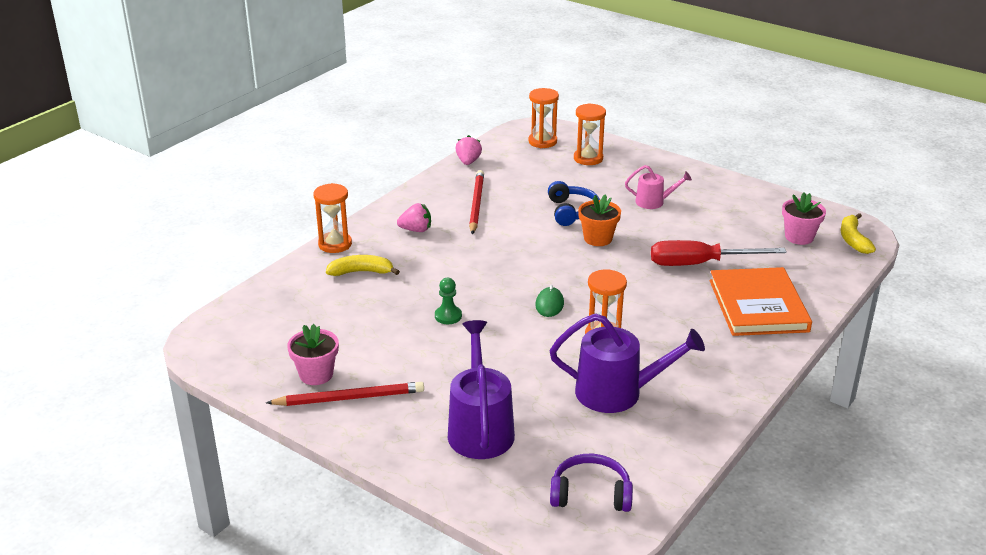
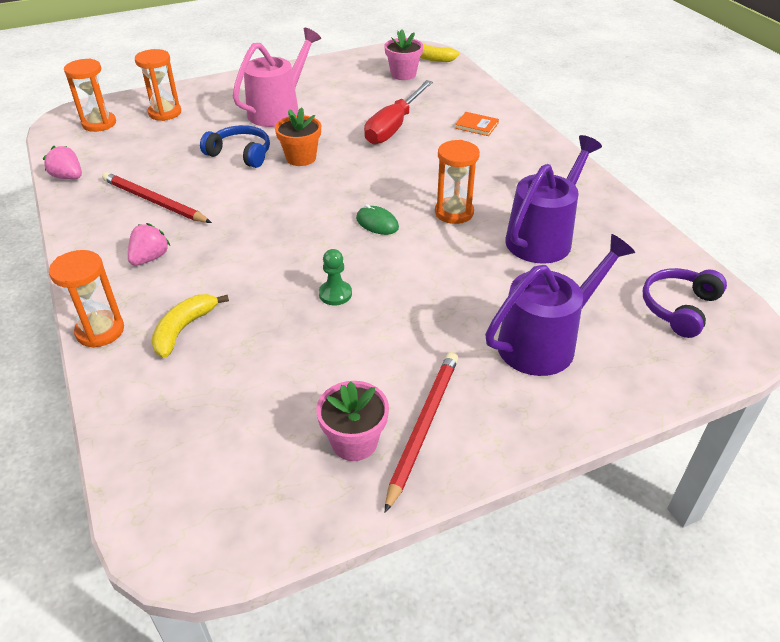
camera: 60 degrees left, 10 degrees up
purple watering can [448,320,515,459] -> purple watering can turned 120 degrees clockwise [485,234,635,376]
pink watering can [625,165,692,209] -> pink watering can [233,28,321,127], size x1.80
orange book [710,267,812,336] -> orange book [455,112,499,136], size x0.41

